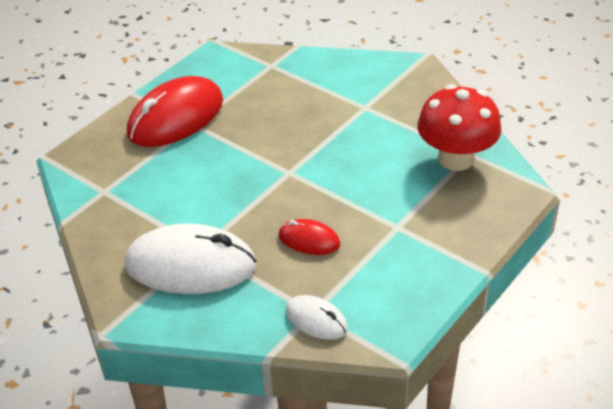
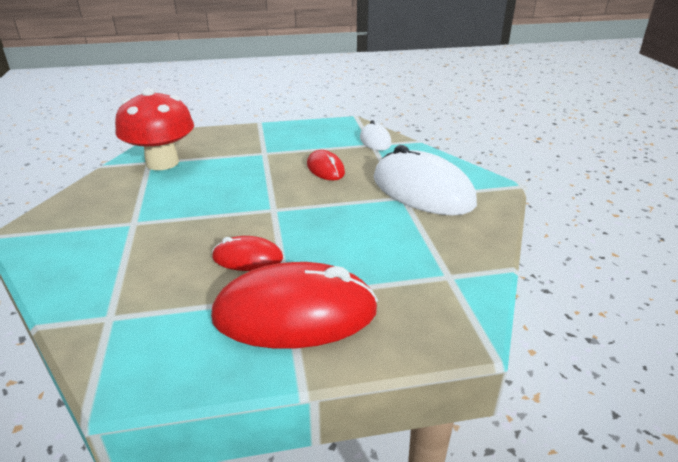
camera: 140 degrees left, 10 degrees down
none -> red mouse [212,236,283,271]

